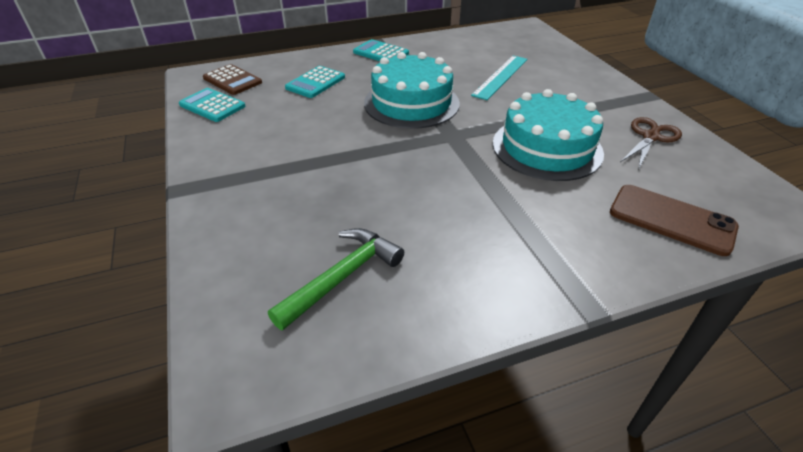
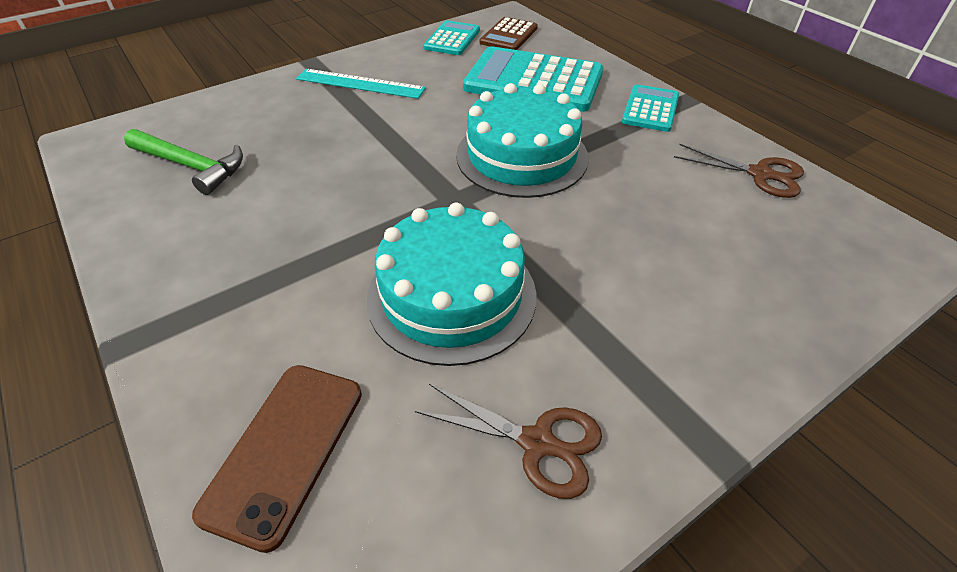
camera: 75 degrees right, 5 degrees up
turquoise calculator [285,66,345,98] -> turquoise calculator [463,46,603,112], size x1.87
turquoise ruler [471,55,528,100] -> turquoise ruler moved to [296,69,426,99]
none -> brown scissors [674,144,804,198]

